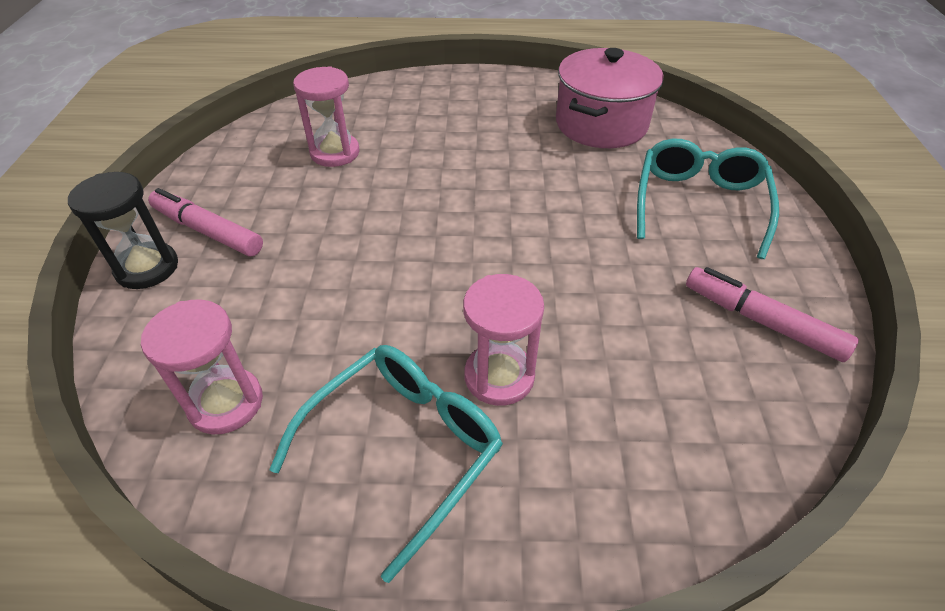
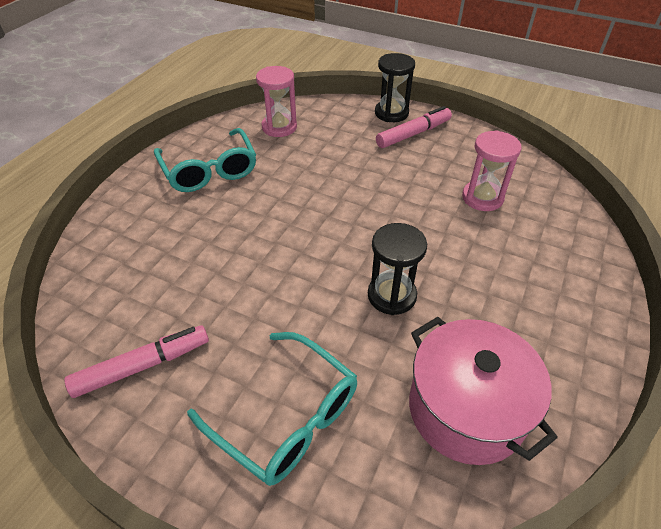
camera: 115 degrees right, 0 degrees up
pink hourglass [463,274,544,406] -> none
none -> black hourglass [368,223,427,315]

